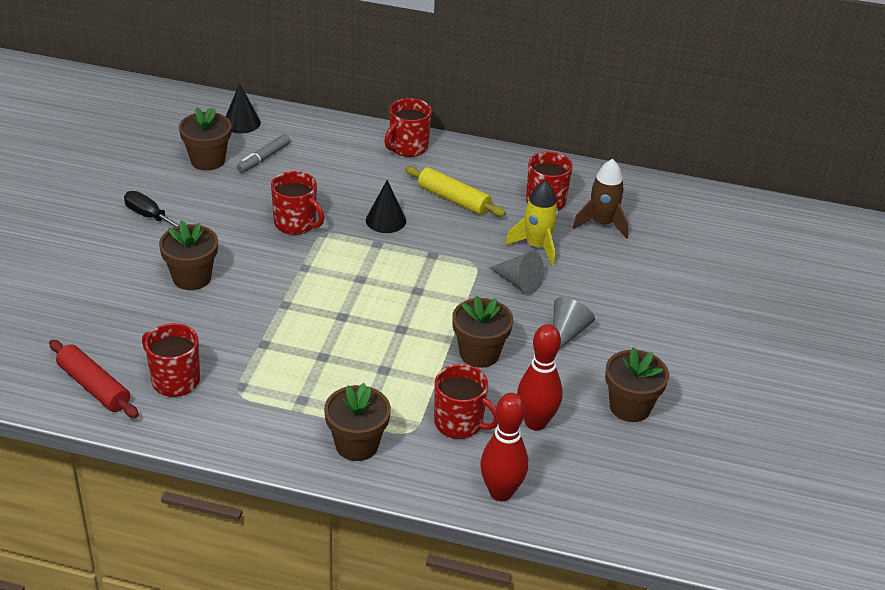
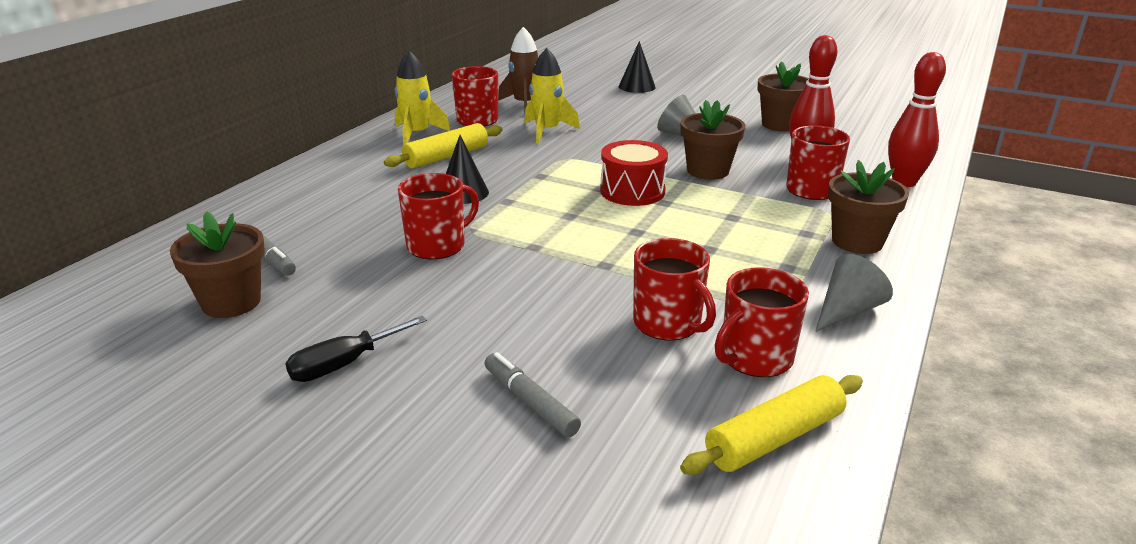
camera: 75 degrees left, 10 degrees down
red rolling pin [49,340,139,418] -> yellow rolling pin [680,375,863,475]
brown flower pot [159,220,218,290] -> none
black cone [226,83,261,133] -> black cone moved to [619,41,655,93]
red mug [384,98,432,157] -> red mug moved to [633,238,716,340]
grey cone [490,251,544,294] -> grey cone moved to [815,254,893,332]
none -> yellow rocket [395,51,450,145]
none -> grey marker [485,352,581,437]
none -> red drum [600,140,668,206]

